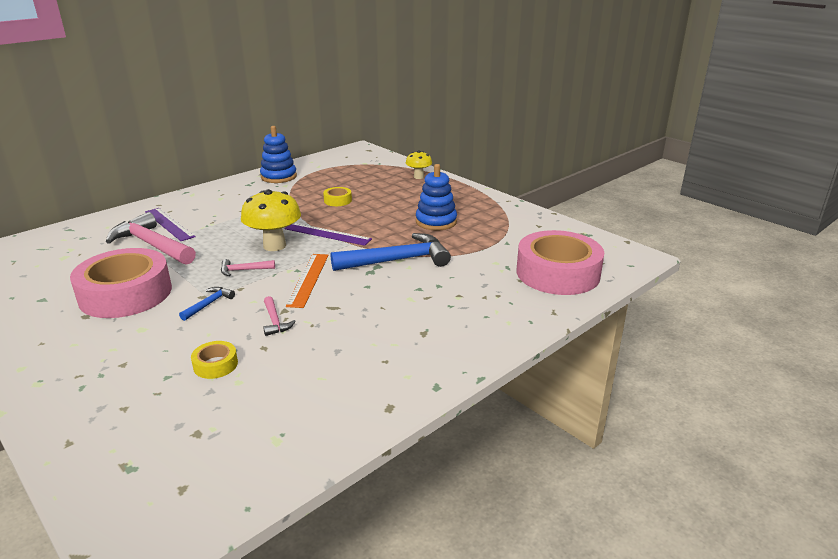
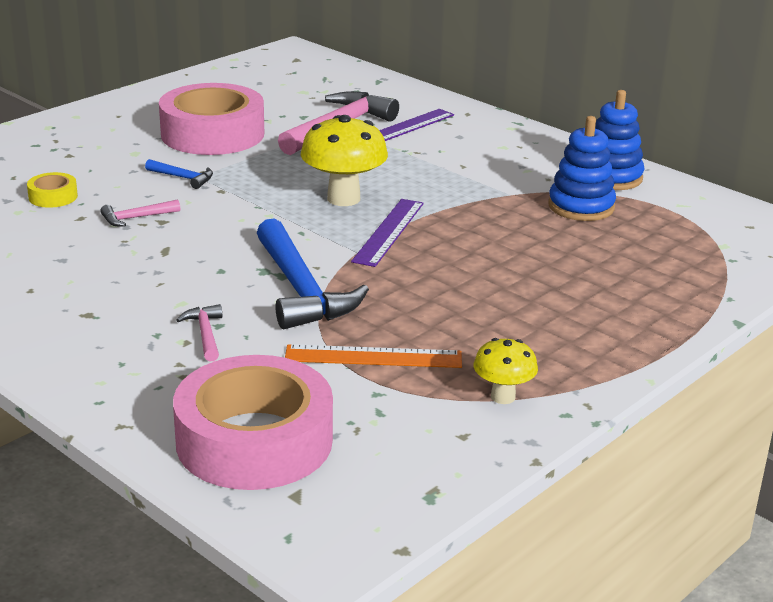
camera: 85 degrees right, 0 degrees up
pink hammer [221,259,275,276] -> pink hammer moved to [176,304,222,361]
orange ruler [286,254,329,308] -> orange ruler moved to [285,344,462,368]
yellow tape [323,187,352,206] -> none
yellow mushroom [406,151,432,179] -> yellow mushroom moved to [473,338,538,404]
blue stacking toy [416,164,457,231] -> blue stacking toy moved to [548,116,616,221]

